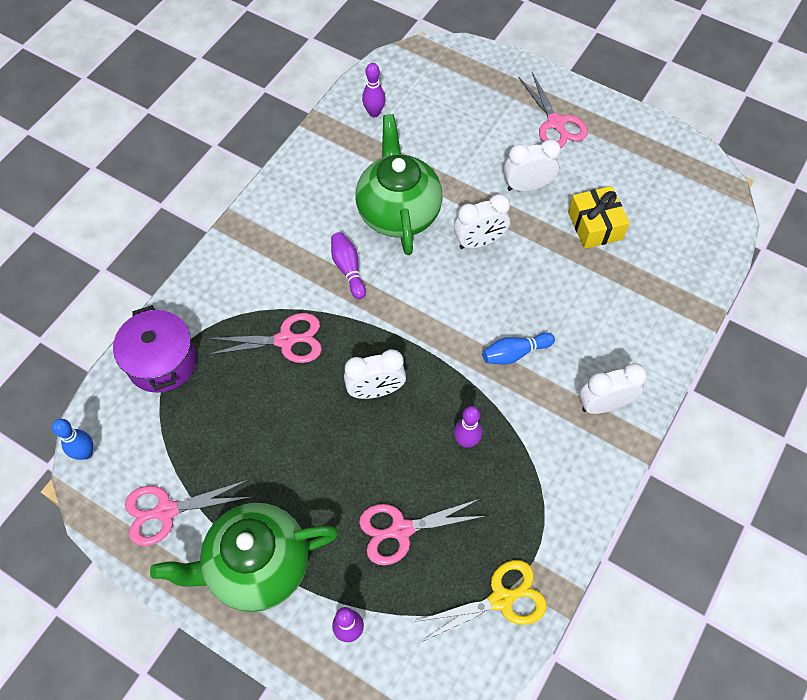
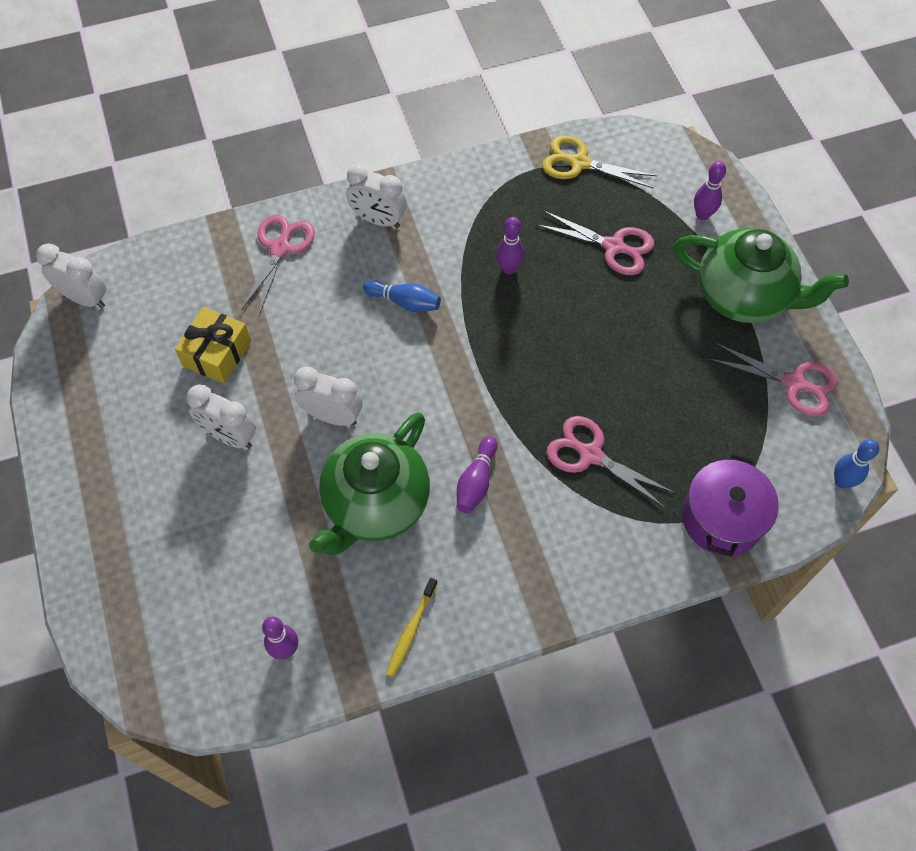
camera: 140 degrees left, 0 degrees up
white clock [344,349,406,399] -> white clock moved to [36,243,106,308]
pink scissors [519,72,588,148] -> pink scissors moved to [241,215,315,315]
none -> yellow toothbrush [386,578,438,677]

